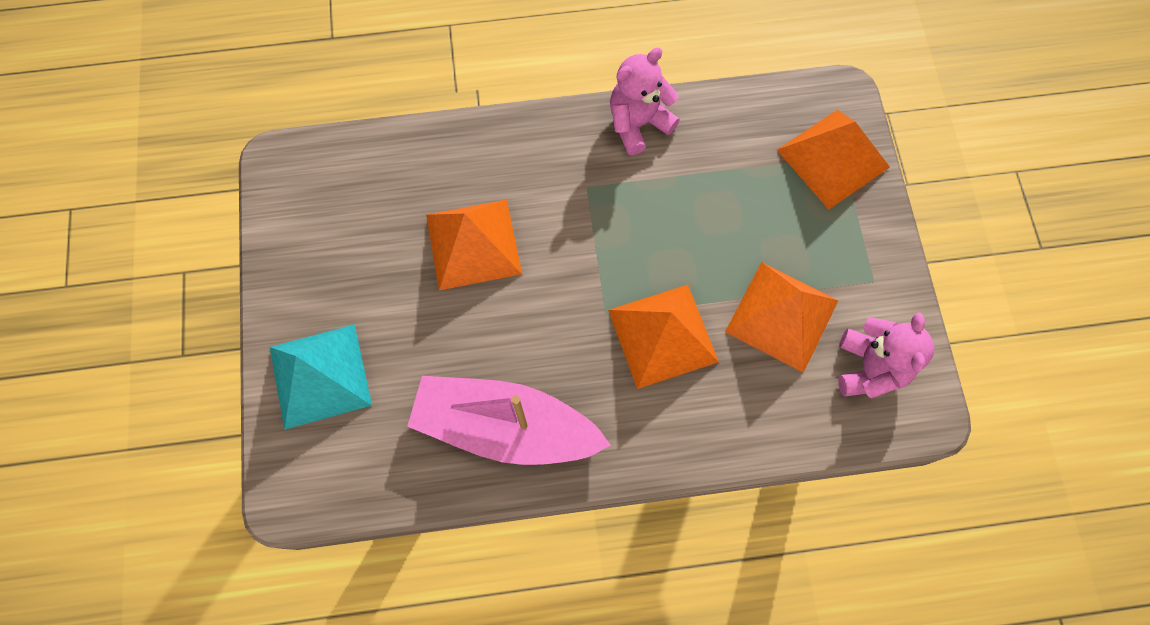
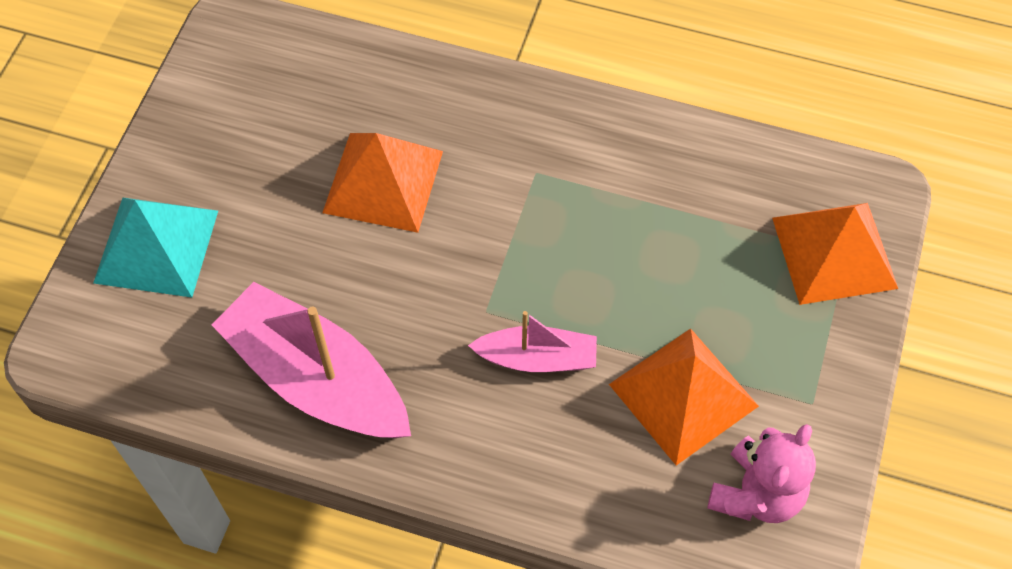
camera: 25 degrees right, 10 degrees down
orange pyramid [608,285,719,389] -> pink boat [468,311,597,372]
pink teddy bear [610,48,680,155] -> none

